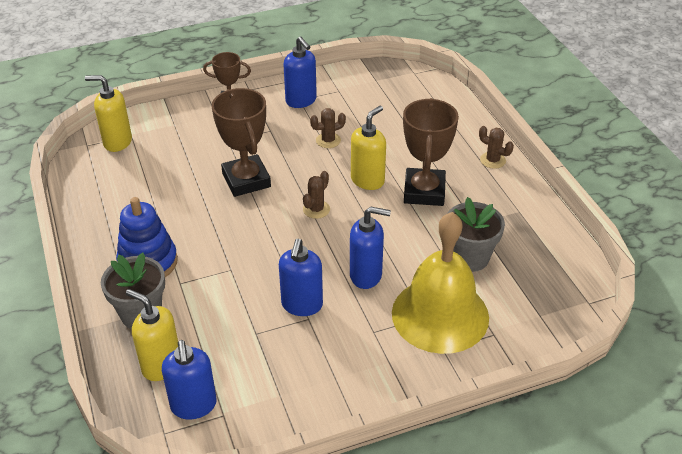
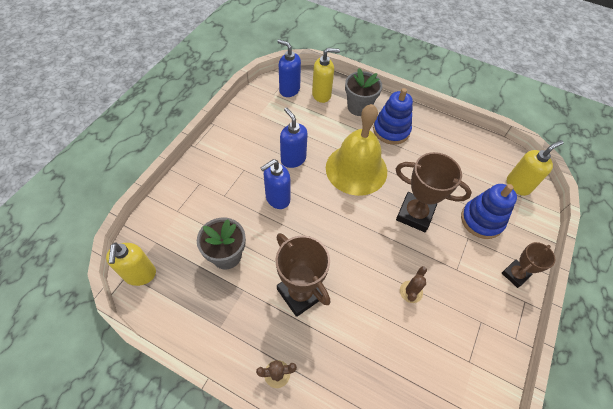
camera: 135 degrees right, 15 degrees up
blue soap dispenser [283,37,317,108] -> none
brown cactus [303,171,330,219] -> none
yellow soap dispenser [351,106,386,190] -> yellow soap dispenser moved to [106,242,156,286]
yellow bell [392,212,489,354] -> yellow bell moved to [326,104,387,196]
none -> blue stacking toy [461,184,517,239]

